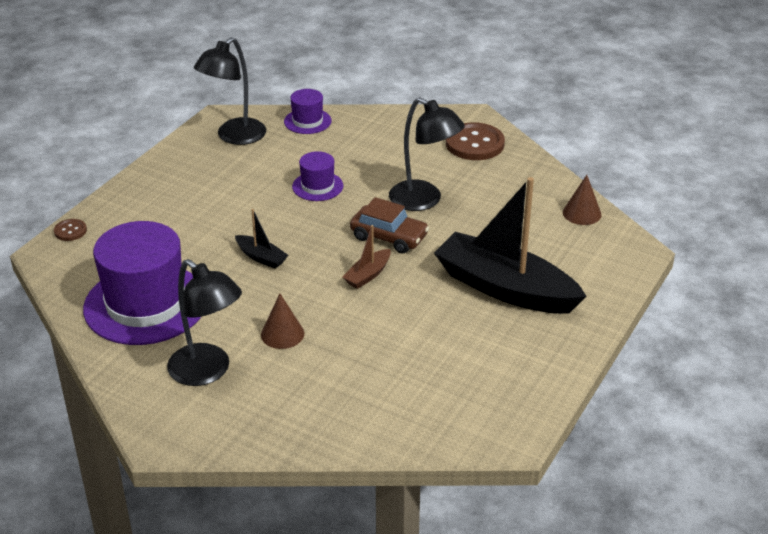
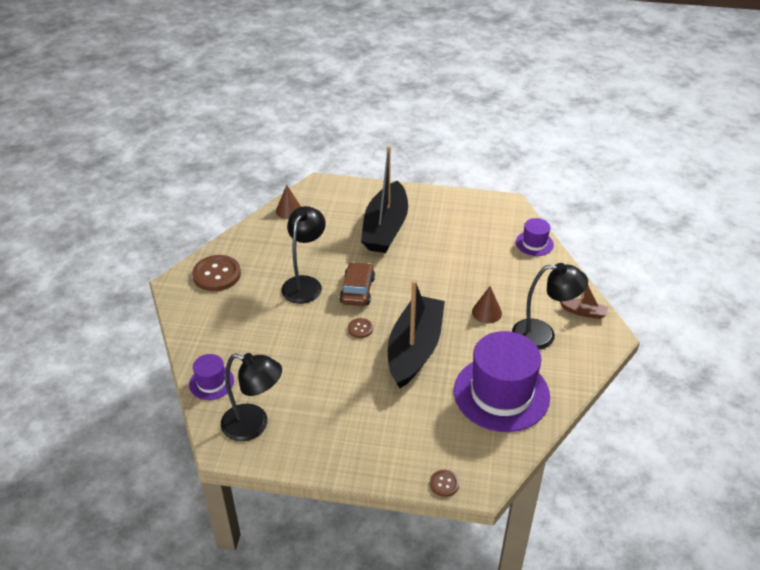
camera: 110 degrees left, 5 degrees up
black lamp [167,259,242,386] -> black lamp turned 75 degrees clockwise [512,263,588,350]
black boat [235,209,288,269] -> black boat [388,280,445,388], size x2.38
purple hat [292,151,343,201] -> purple hat moved to [516,218,554,256]
brown boat [342,225,391,289] -> brown boat moved to [559,286,608,319]
none -> brown button [348,318,373,338]

